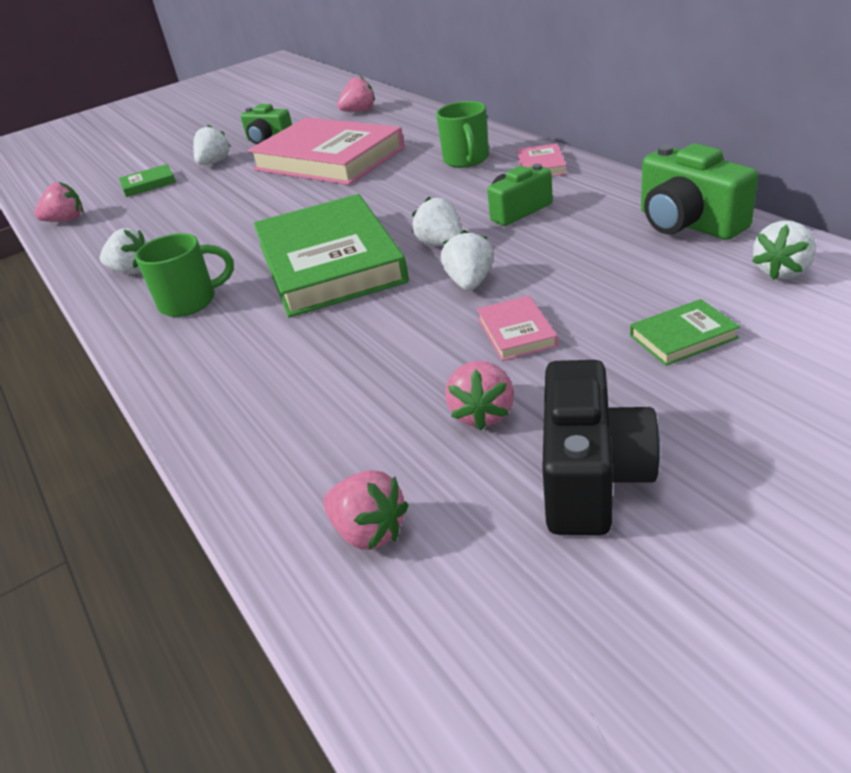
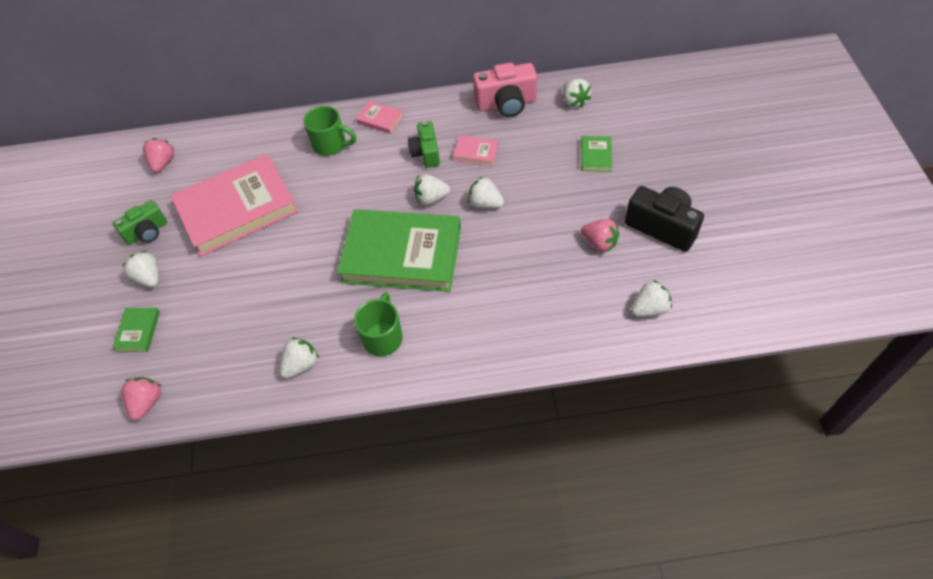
camera: 65 degrees left, 20 degrees up
pink strawberry [323,470,409,550] -> white strawberry [631,280,672,317]
pink book [477,296,558,361] -> pink book moved to [453,135,498,166]
green camera [641,143,758,240] -> pink camera [473,63,537,117]

